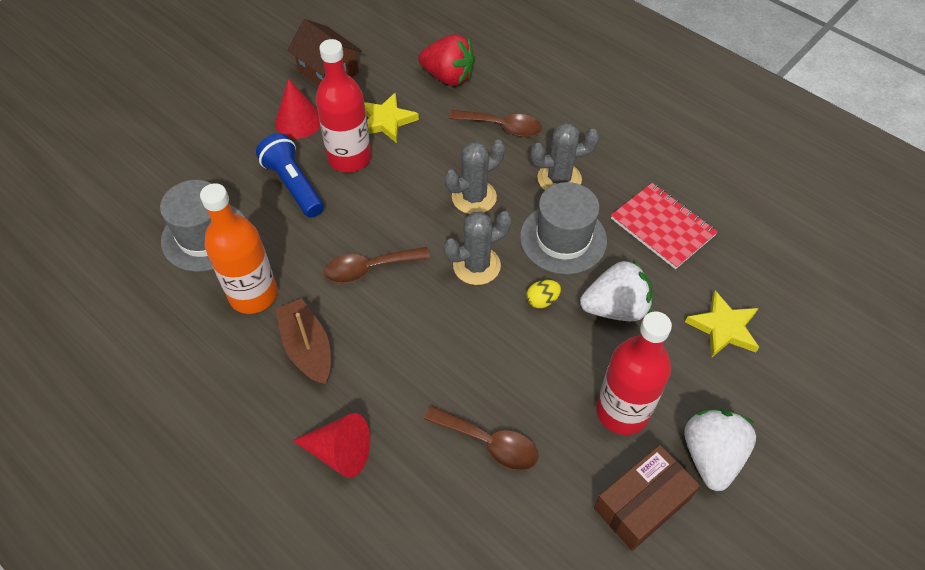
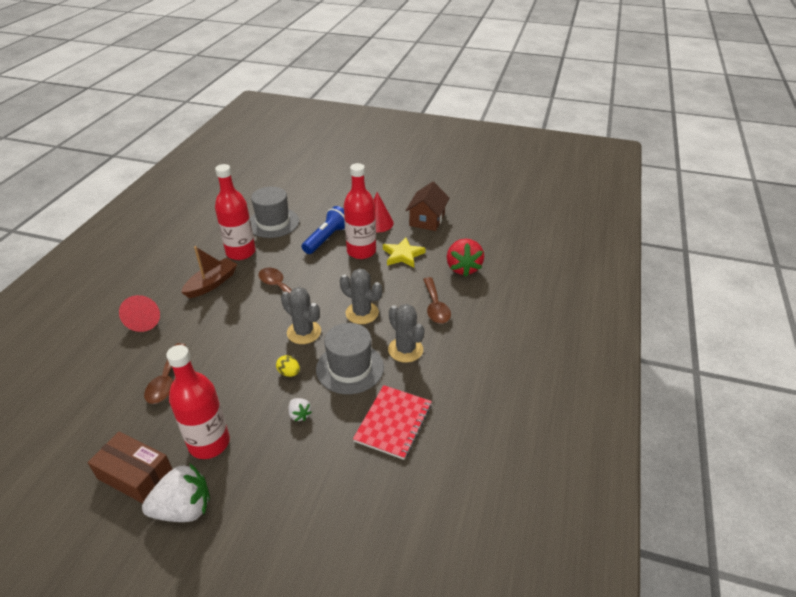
camera: 65 degrees right, 15 degrees down
orange bottle [200,183,277,314] -> red bottle [215,164,256,260]
white strawberry [580,260,653,321] -> white strawberry [288,398,312,421], size x0.49
yellow star [685,291,759,358] -> none

